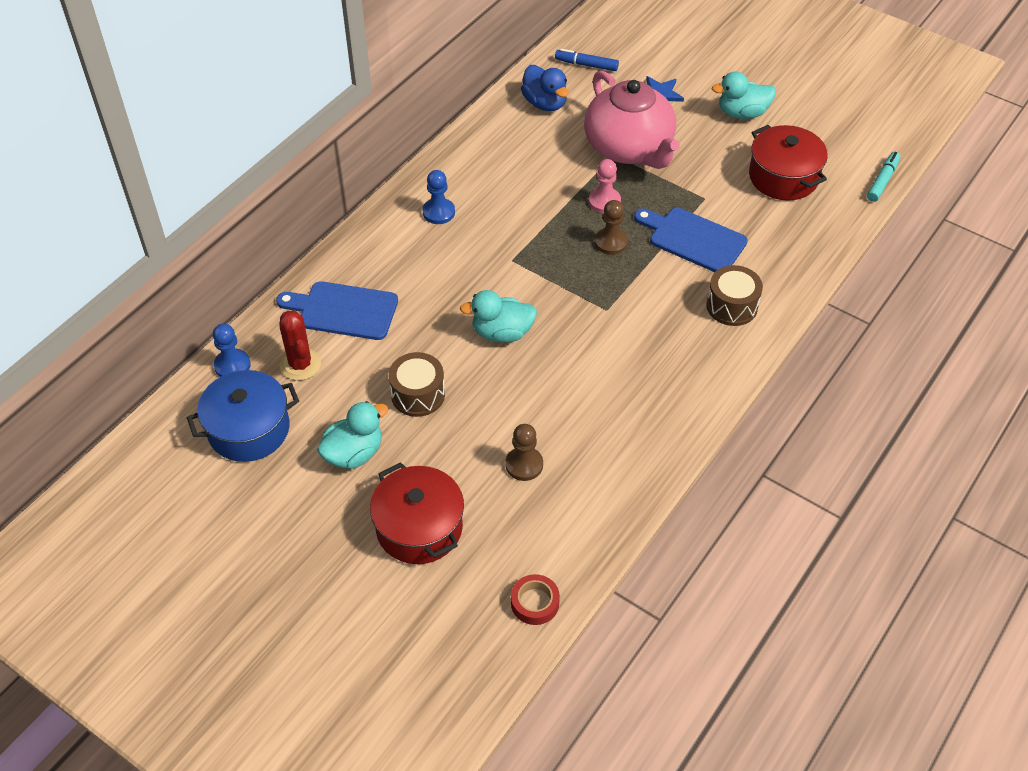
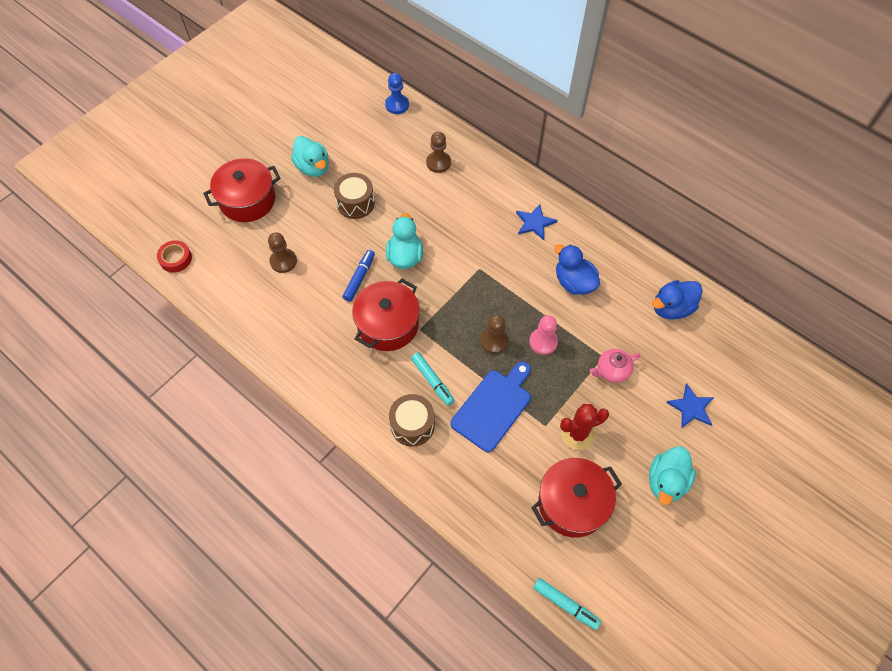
camera: 95 degrees right, 10 degrees up
blue pot [187,370,299,462] -> none
blue cutting board [276,281,398,340] -> brown pawn [426,132,451,173]
red cactus [279,311,321,381] -> red cactus moved to [560,404,609,450]
blue pawn [423,170,455,224] -> blue star [516,204,557,240]
blue marker [555,49,619,71] -> blue marker moved to [343,250,375,302]
pink teapot [584,71,680,169] -> pink teapot [590,349,640,383], size x0.41
turquoise duck [712,71,776,119] -> turquoise duck turned 150 degrees counterclockwise [649,446,696,505]
none -> red pot [352,279,420,351]
none -> turquoise marker [411,352,455,406]
none -> blue duck [554,244,600,295]

